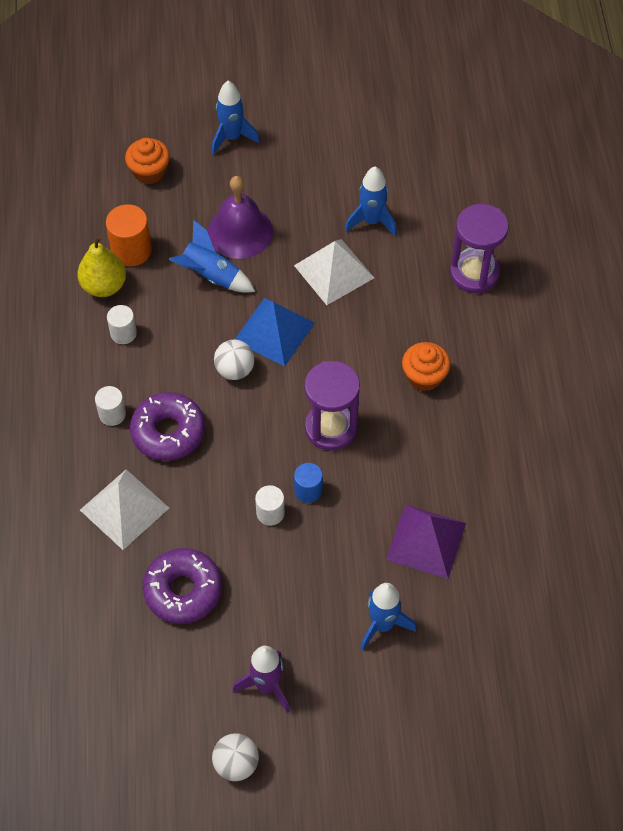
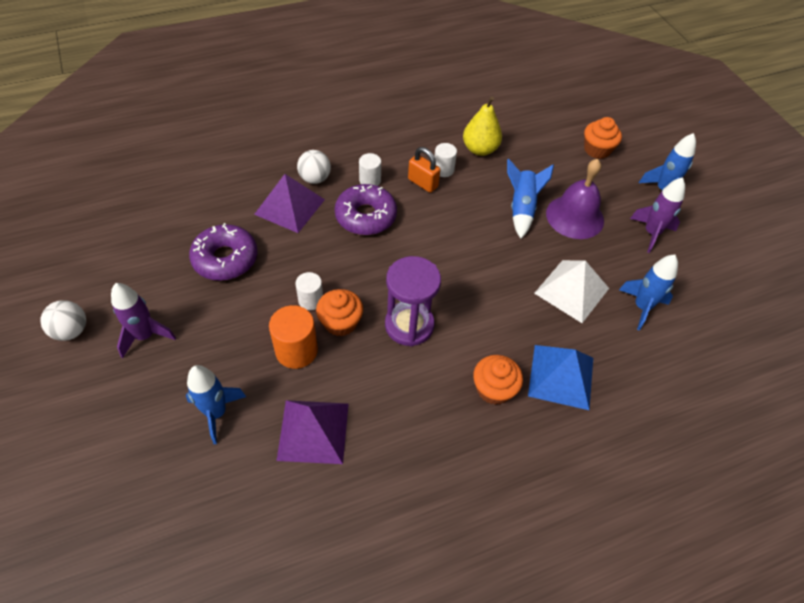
camera: 70 degrees right, 5 degrees down
white pyramid [80,469,169,550] -> purple pyramid [254,174,325,233]
orange cylinder [106,204,152,267] -> orange cylinder moved to [269,305,318,369]
white ball [214,340,254,380] -> white ball moved to [297,150,331,184]
blue pyramid [234,298,315,366] -> blue pyramid moved to [528,345,593,410]
blue cylinder [294,463,323,503] -> orange cupcake [316,289,363,336]
purple hourglass [450,204,509,293] -> none
none -> orange padlock [408,147,440,193]
none -> purple rocket [630,177,685,253]

